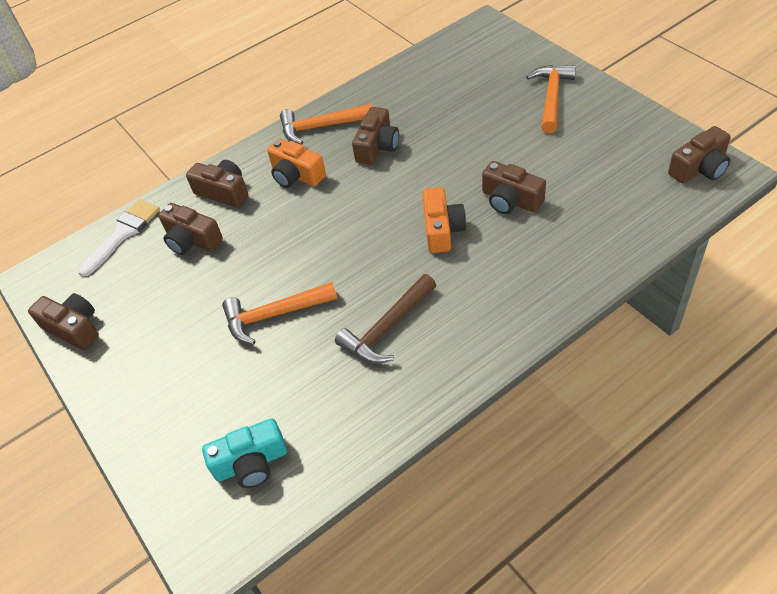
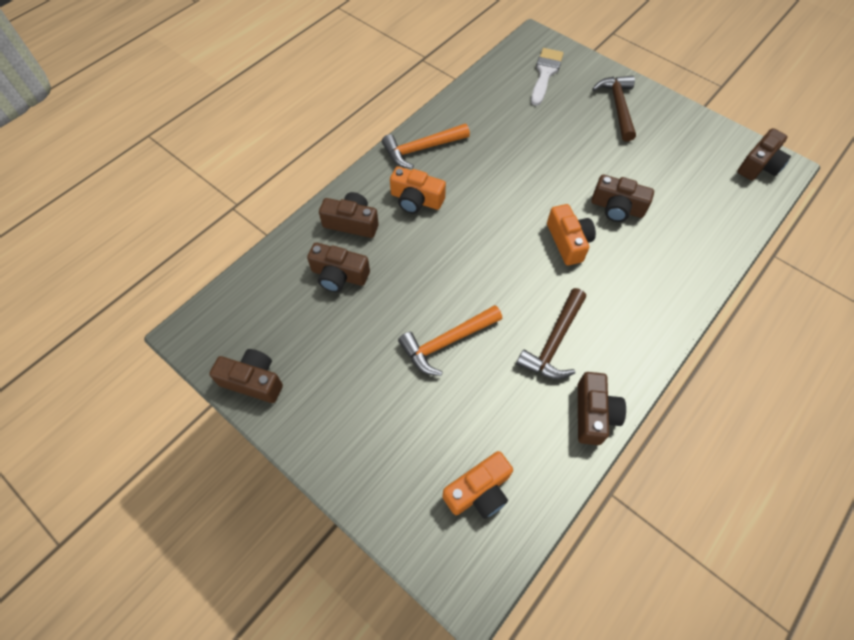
camera: 20 degrees left, 10 degrees up
white brush [78,199,160,277] -> white brush moved to [531,48,564,106]
turquoise camera [202,418,287,488] -> orange camera [442,451,513,519]
brown camera [352,107,399,165] -> brown camera moved to [578,372,626,445]
orange hammer [526,65,576,133] -> brown hammer [592,76,636,142]

